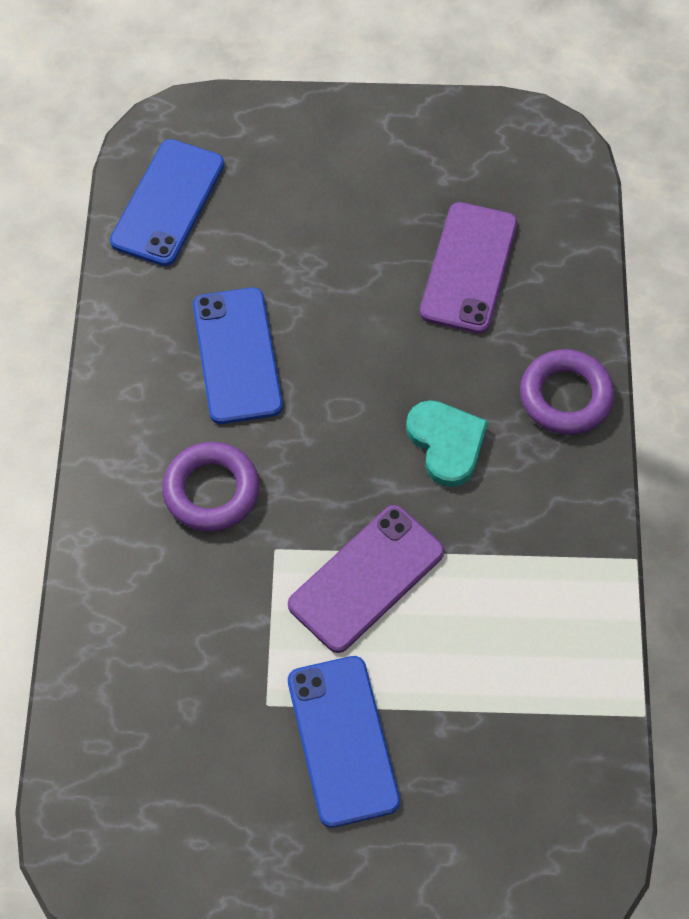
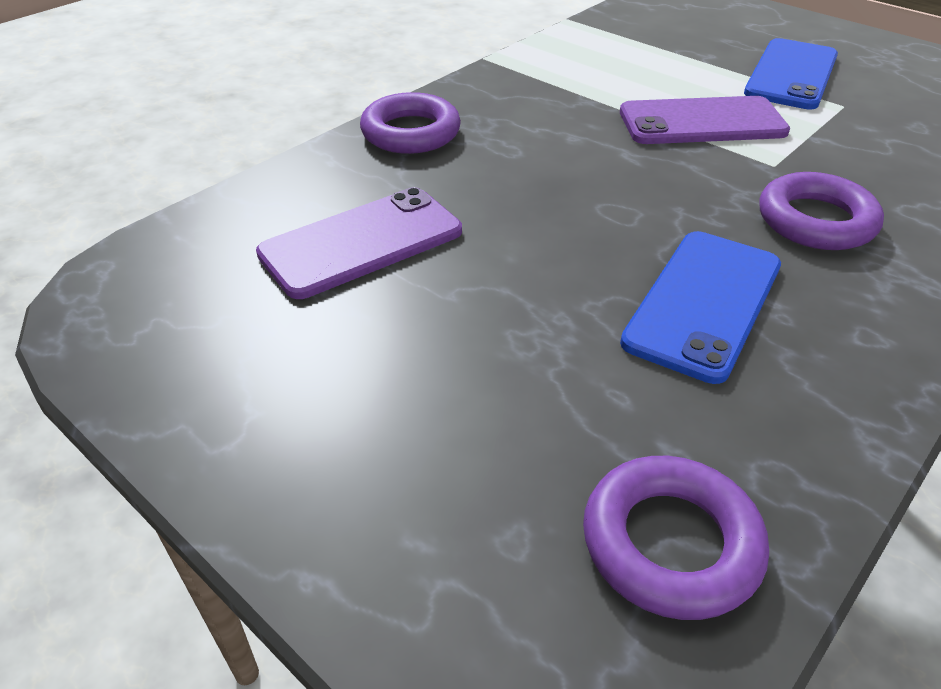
camera: 140 degrees left, 20 degrees down
blue phone [110,139,224,266] -> purple ring [583,456,769,620]
turquoise heart [406,400,488,487] -> none

